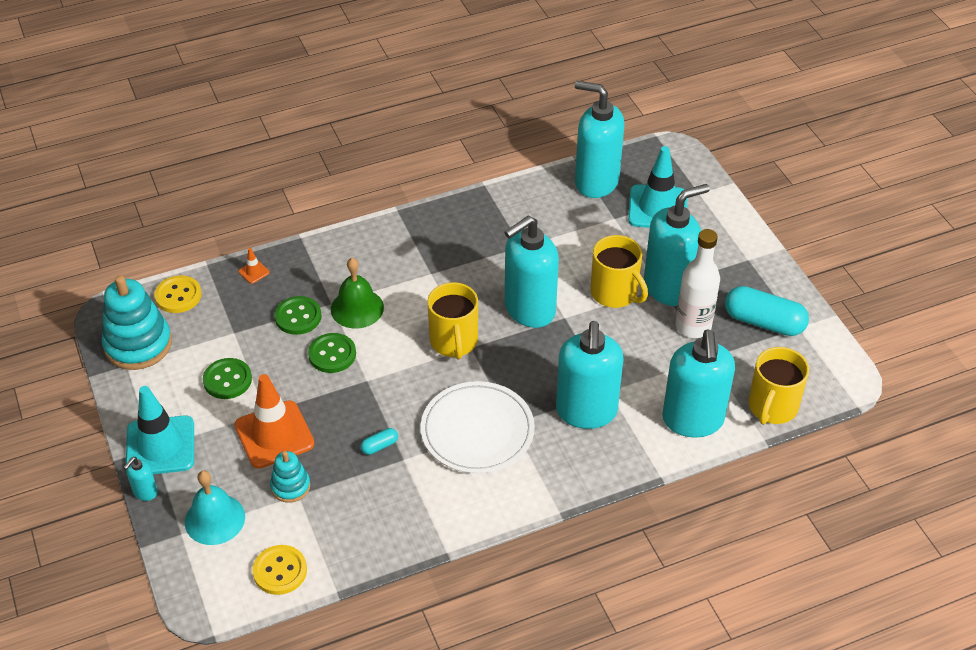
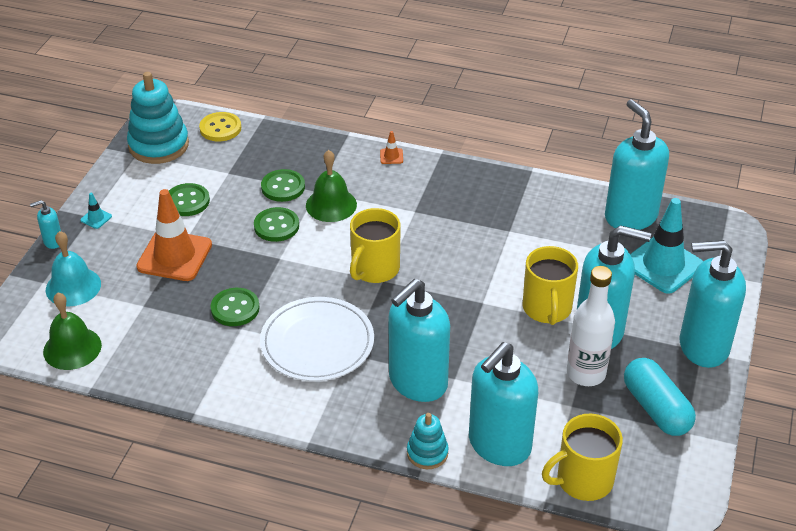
camera: 40 degrees right, 5 degrees down
turquoise traffic cone [126,386,194,474] -> turquoise traffic cone [80,193,112,229], size x0.40
orange traffic cone [238,248,270,284] -> orange traffic cone moved to [380,131,403,164]
yellow button [253,545,307,595] -> green bell [43,293,102,370]
turquoise stacking toy [270,451,310,503] -> turquoise stacking toy moved to [407,413,449,469]
turquoise capsule [360,428,398,455] -> green button [211,288,260,326]
turquoise soap dispenser [505,216,559,328] -> turquoise soap dispenser moved to [680,240,746,368]

